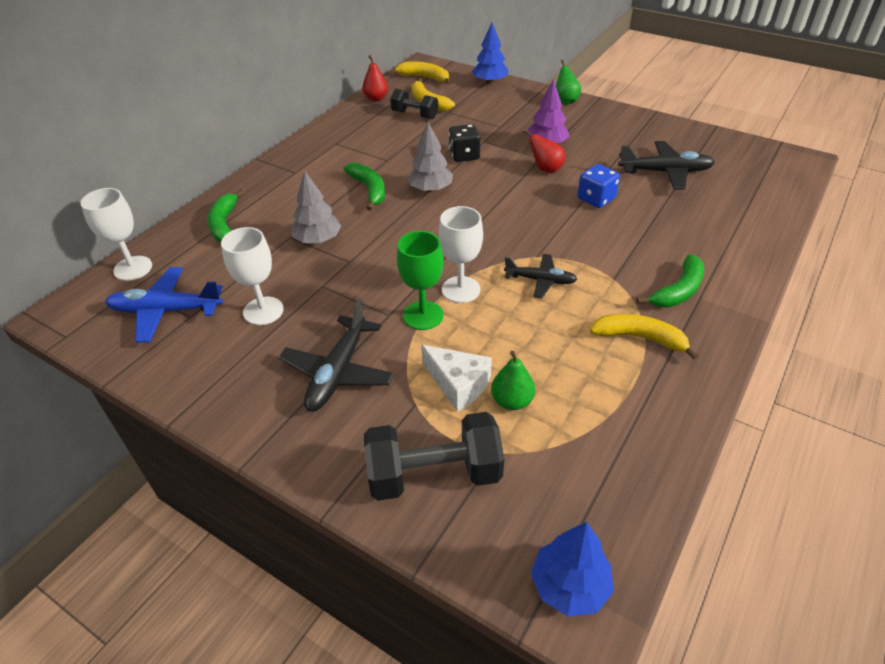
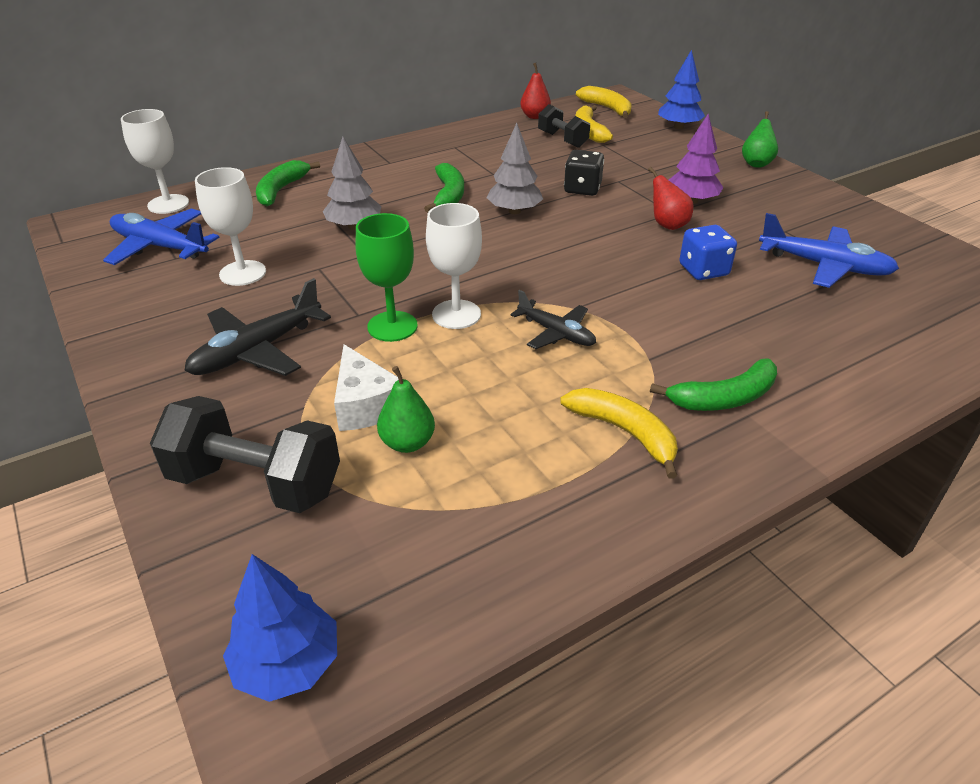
camera: 25 degrees right, 5 degrees down
black plane [618,141,715,189] -> blue plane [759,213,899,288]

